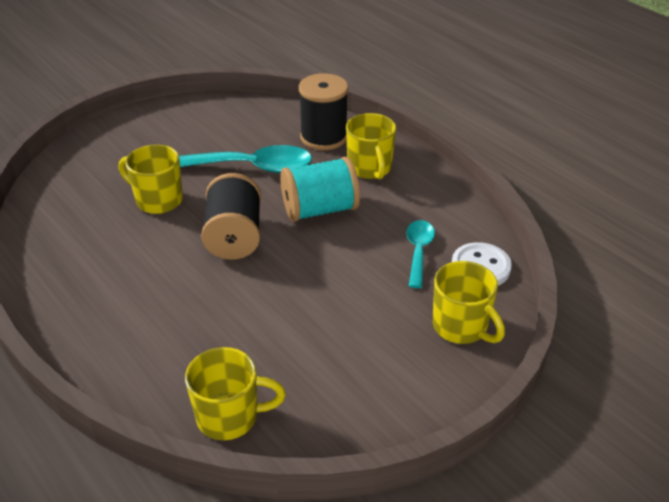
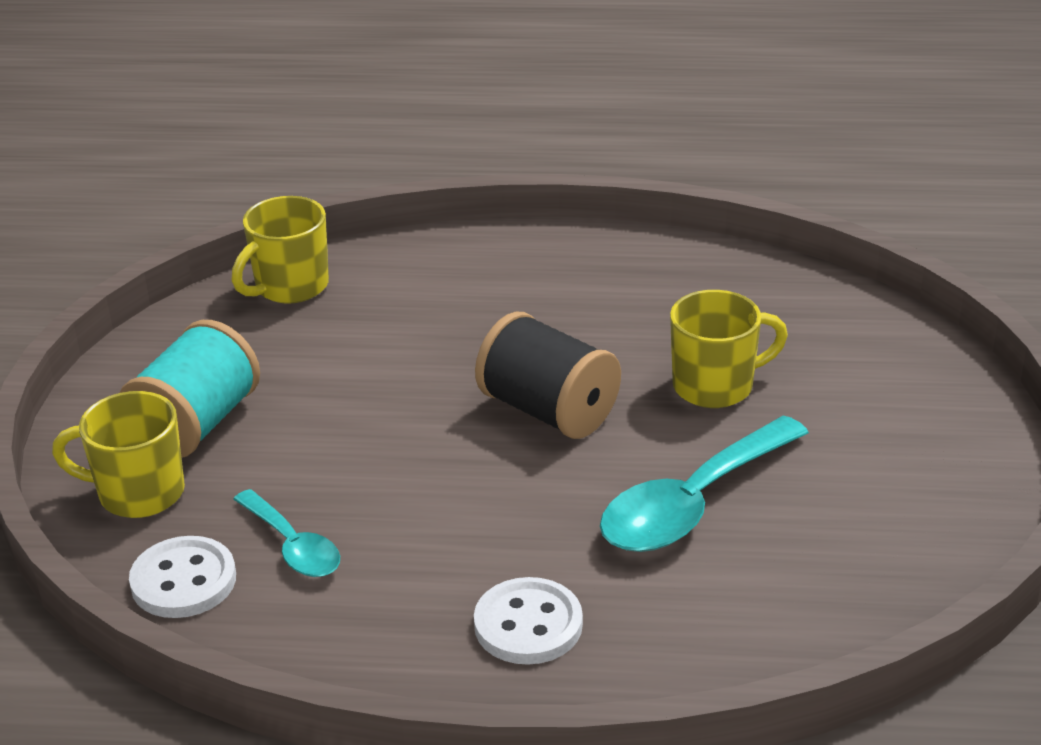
camera: 135 degrees right, 5 degrees down
turquoise spool [280,157,360,222] -> turquoise spool moved to [120,320,260,458]
black spool [299,73,348,150] -> none
yellow mug [346,113,396,180] -> white button [474,577,583,665]

